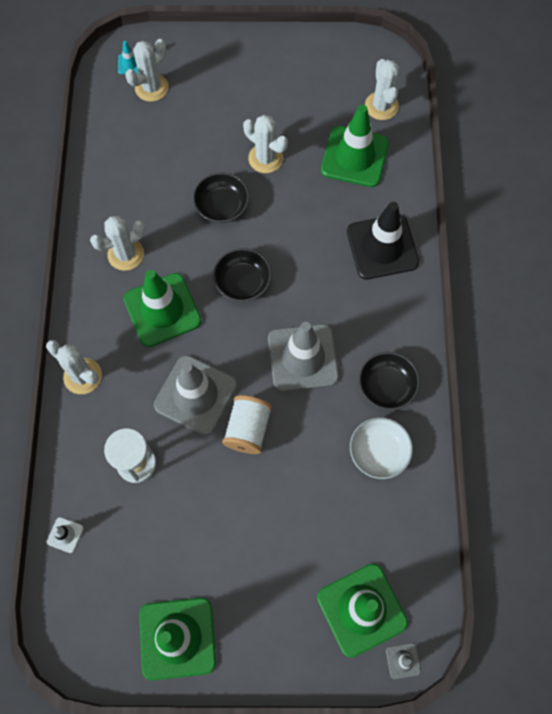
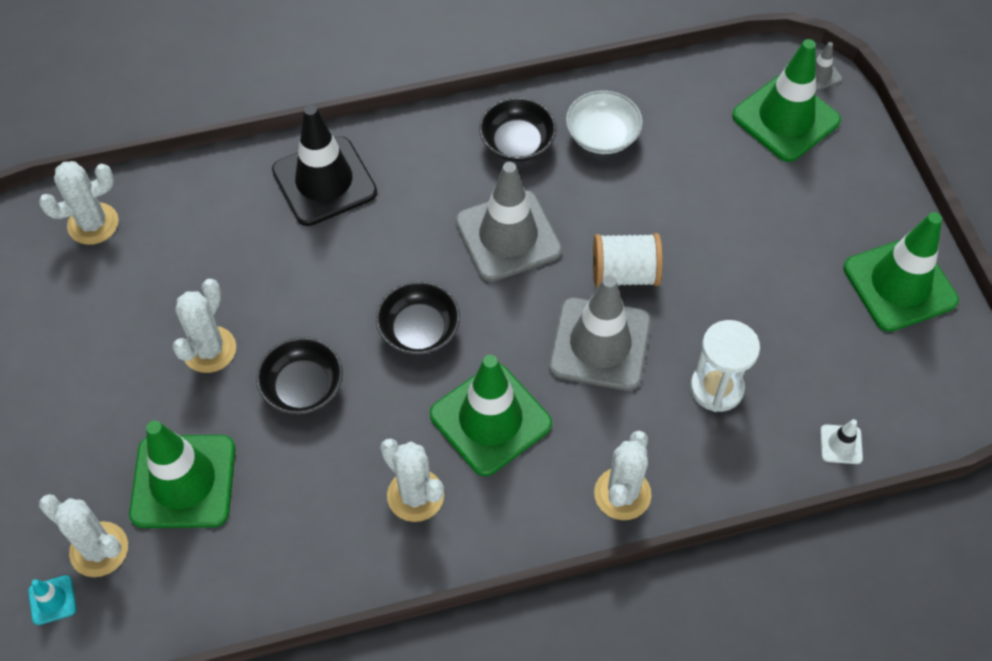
camera: 105 degrees left, 10 degrees down
green traffic cone [321,105,389,187] -> green traffic cone moved to [129,421,235,528]

